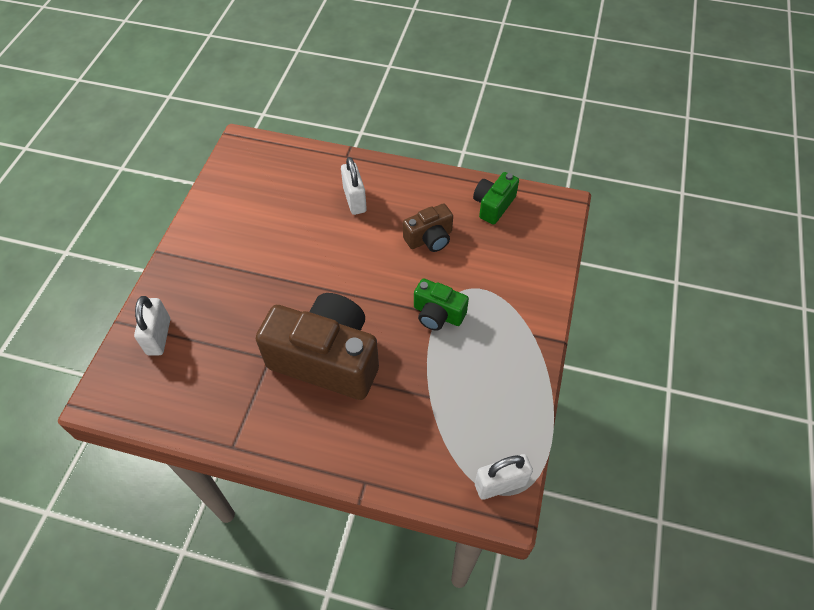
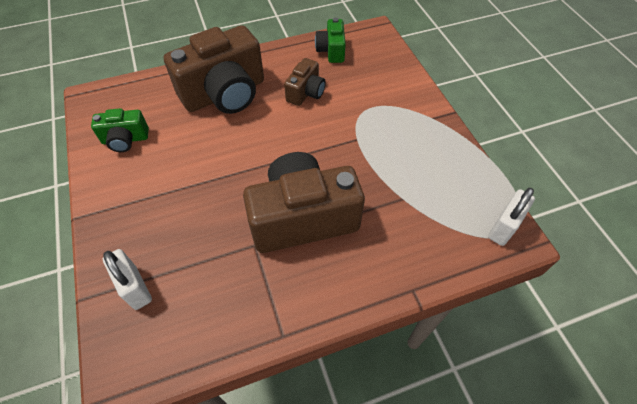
camera: 35 degrees left, 0 degrees up
white padlock [341,157,367,215] -> brown camera [164,25,264,114]
green camera [414,278,469,331] -> green camera moved to [91,108,149,152]

